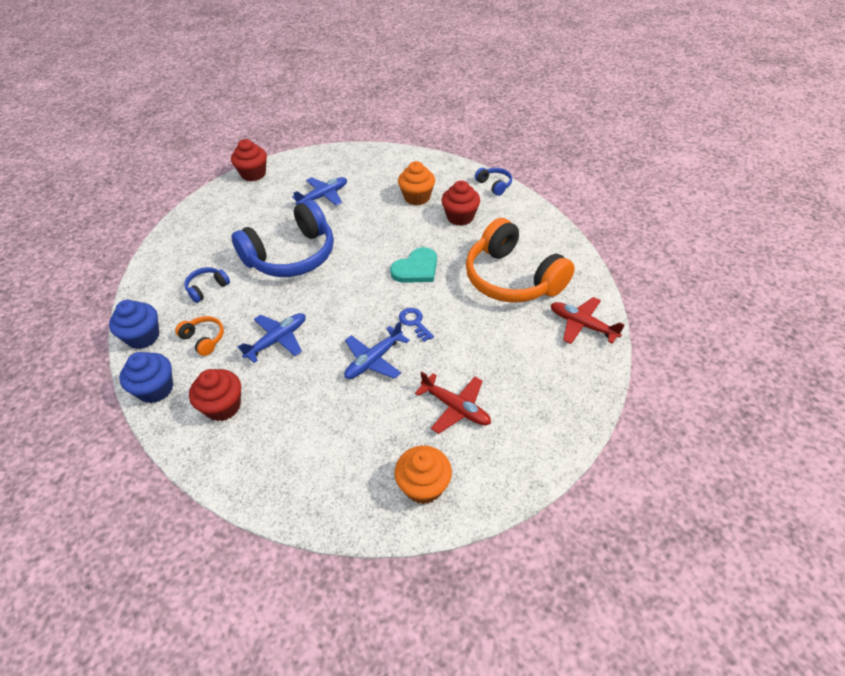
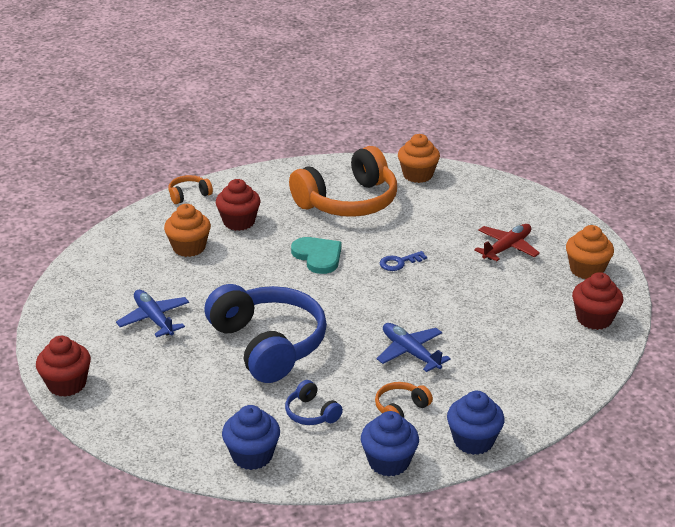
camera: 85 degrees left, 15 degrees down
red cupcake [189,369,241,421] -> red cupcake moved to [572,272,623,330]
blue plane [344,321,410,379] -> none
blue headphones [475,168,512,196] -> orange headphones [168,175,213,204]
red plane [551,297,625,344] -> orange cupcake [398,134,440,183]
none -> blue cupcake [222,405,280,470]

